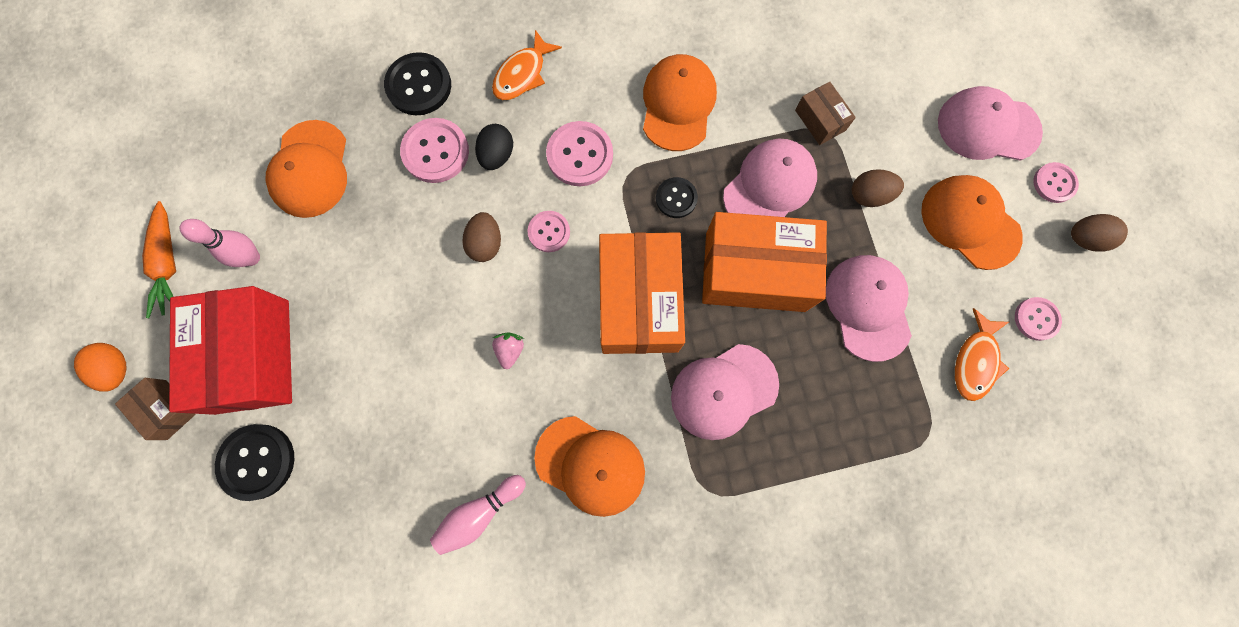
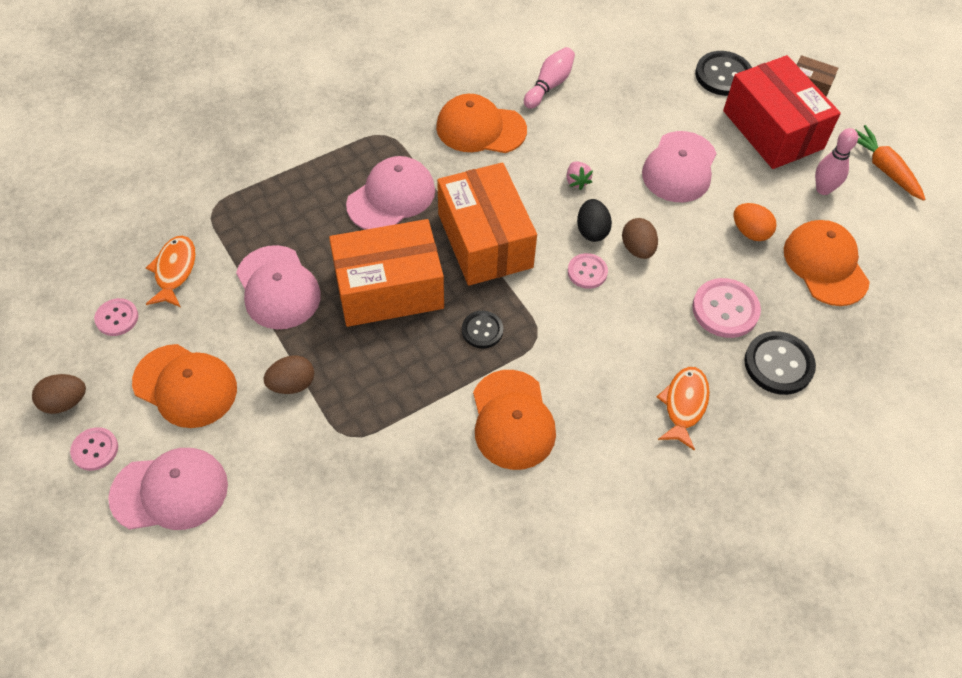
camera: 160 degrees right, 20 degrees down
orange egg [74,343,127,392] -> orange egg moved to [733,203,777,241]
black egg [475,124,513,170] -> black egg moved to [577,199,612,242]
pink button [546,121,613,186] -> none
pink cap [723,139,817,217] -> pink cap moved to [642,131,717,202]
brown box [795,82,856,145] -> none

